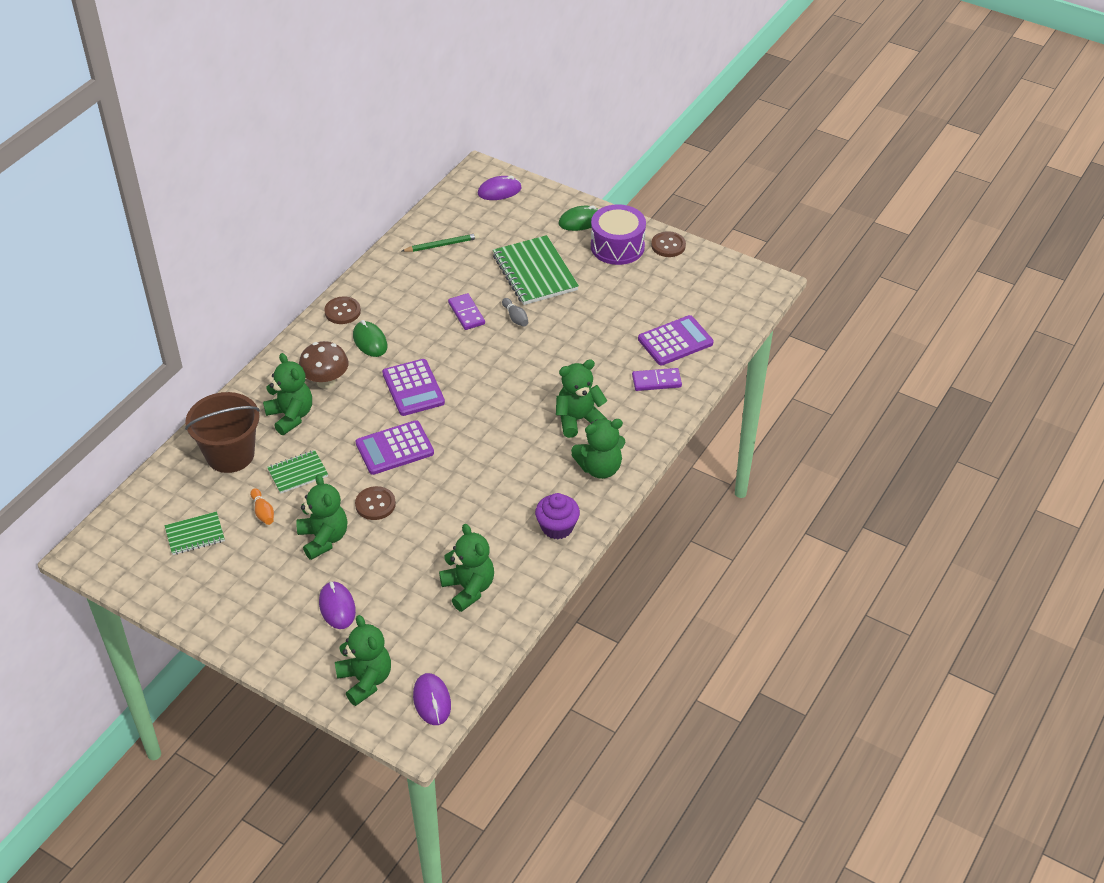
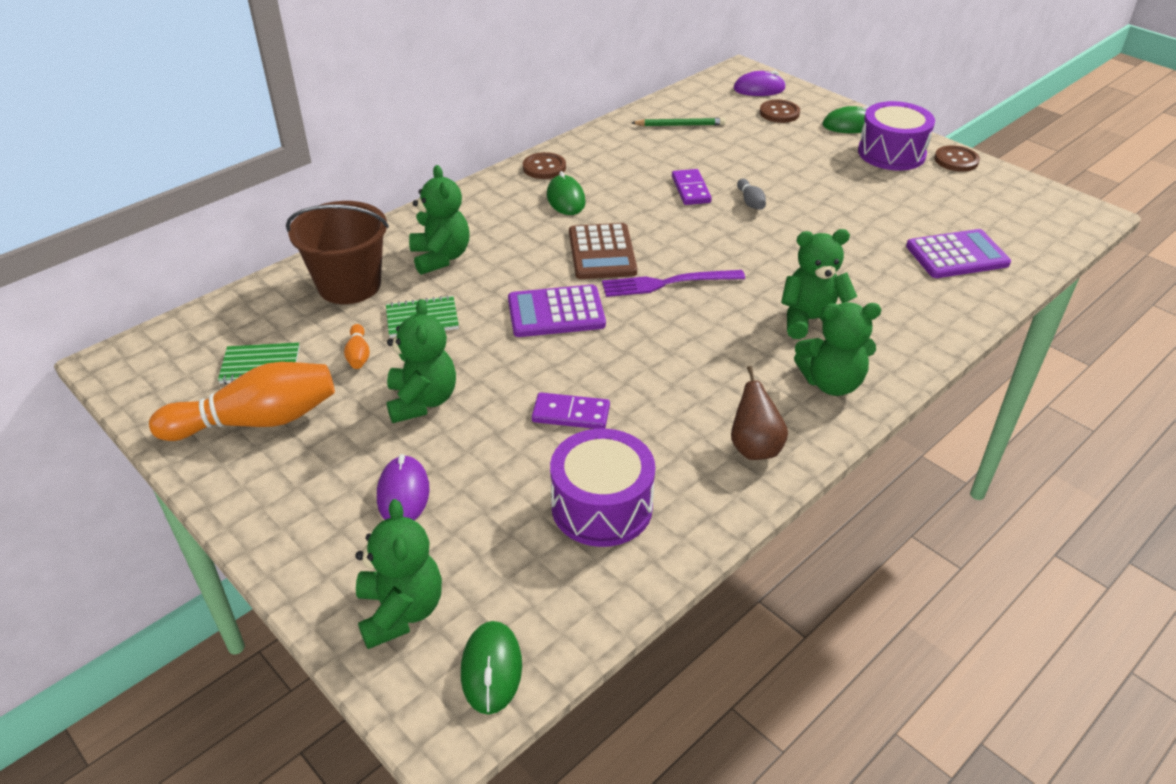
camera: 15 degrees right, 5 degrees down
brown mushroom [299,341,349,389] -> none
brown button [355,486,396,520] -> brown button moved to [760,100,800,123]
purple calculator [382,359,445,416] -> brown calculator [569,223,637,279]
purple mouse [413,673,451,725] -> green mouse [461,621,522,715]
green teddy bear [439,524,494,612] -> purple drum [550,428,655,547]
green notebook [493,235,579,305] -> none
purple cupcake [535,493,580,539] -> brown pear [731,366,788,460]
purple domino [632,368,682,391] -> purple domino moved to [532,392,610,429]
none -> orange bowling pin [149,362,335,441]
none -> purple fork [602,270,745,297]

